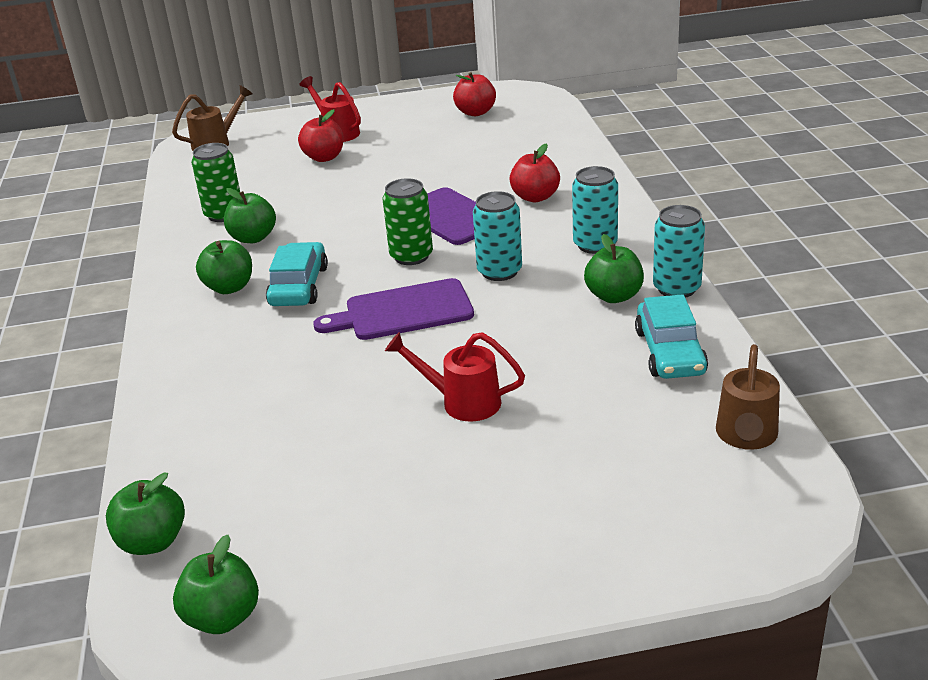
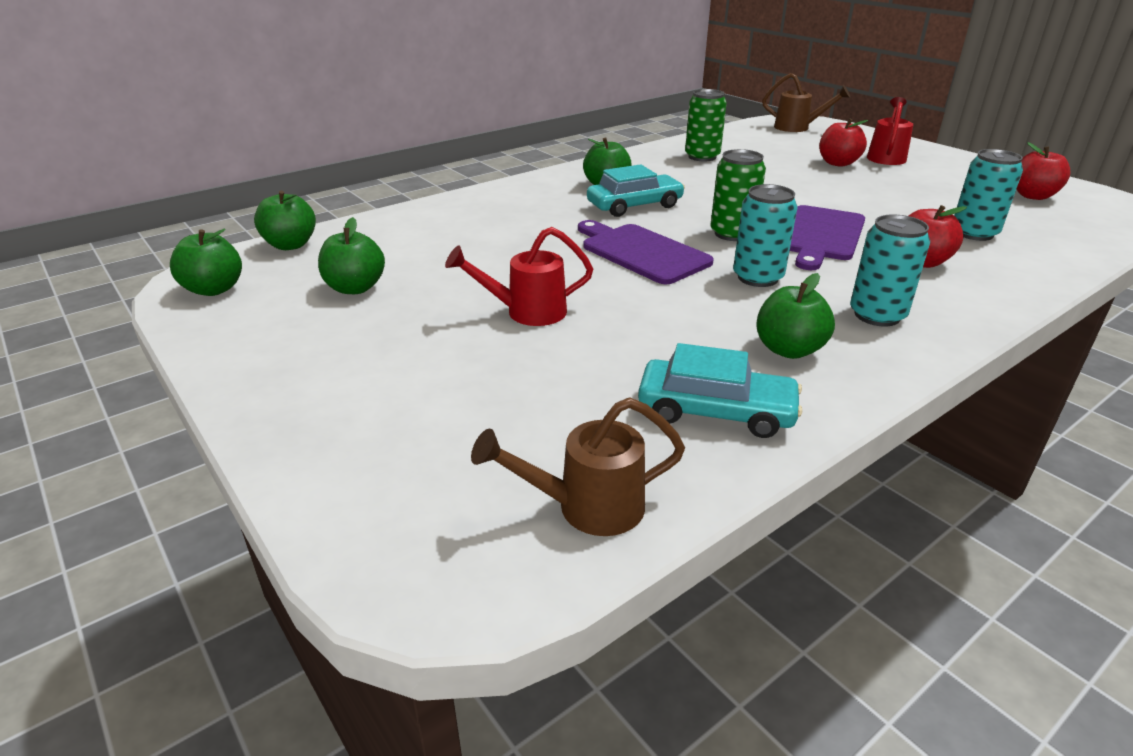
camera: 60 degrees right, 0 degrees up
green apple [224,188,276,243] -> green apple moved to [318,217,385,294]
red watering can [385,332,525,422] -> red watering can turned 90 degrees counterclockwise [445,227,593,326]
turquoise car [635,294,708,379] -> turquoise car turned 135 degrees counterclockwise [638,343,802,438]
turquoise can [653,205,705,298] -> turquoise can moved to [954,149,1023,241]

